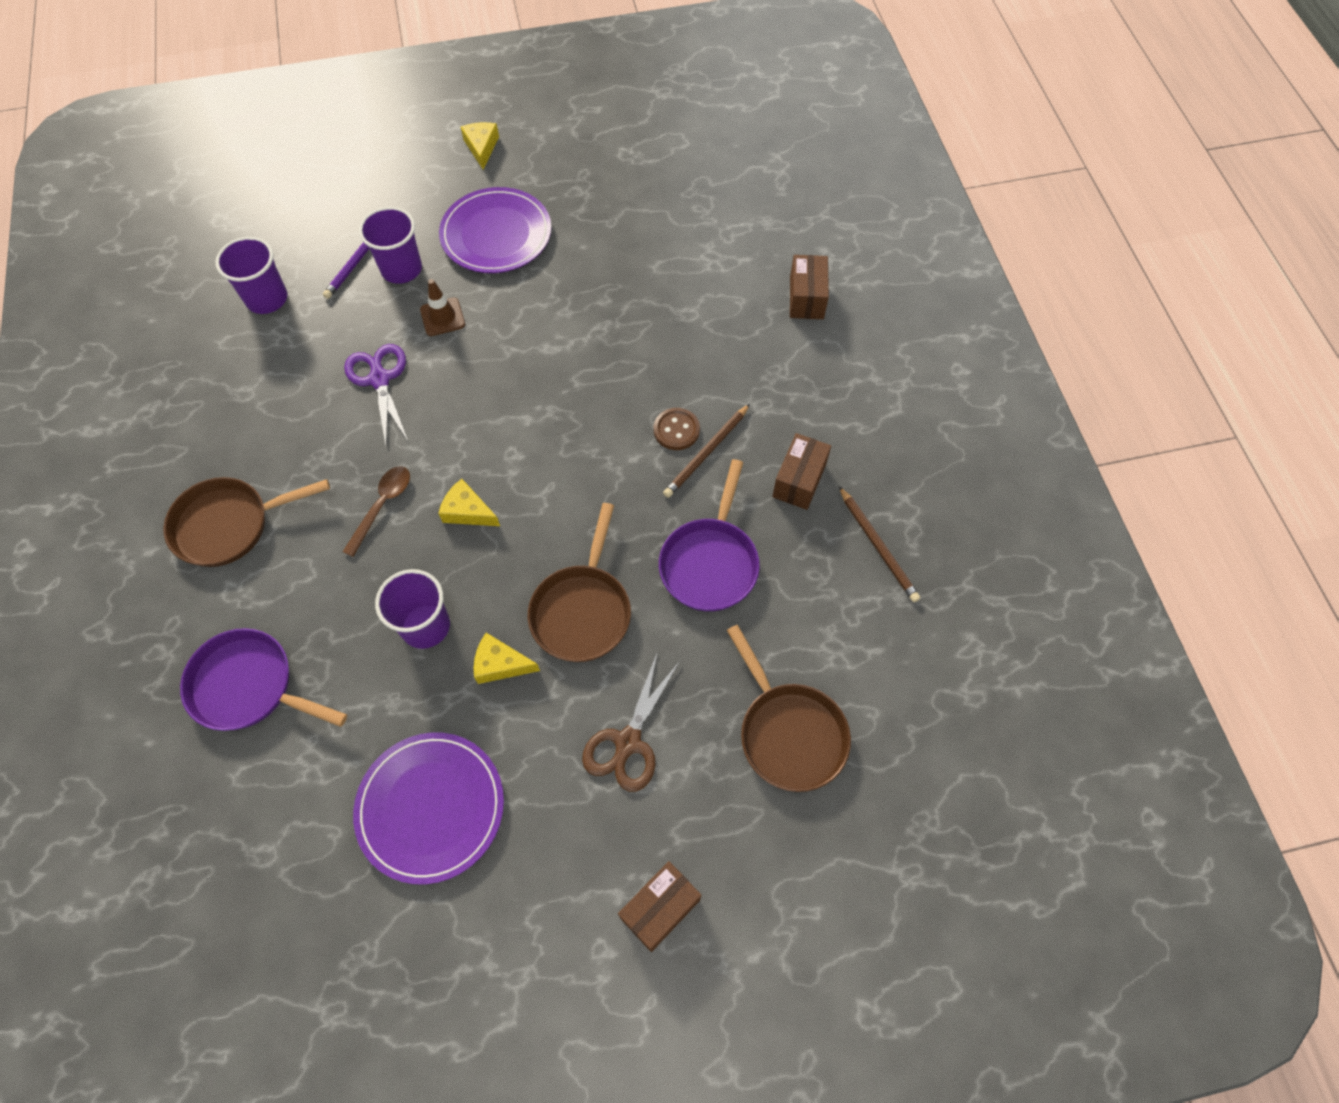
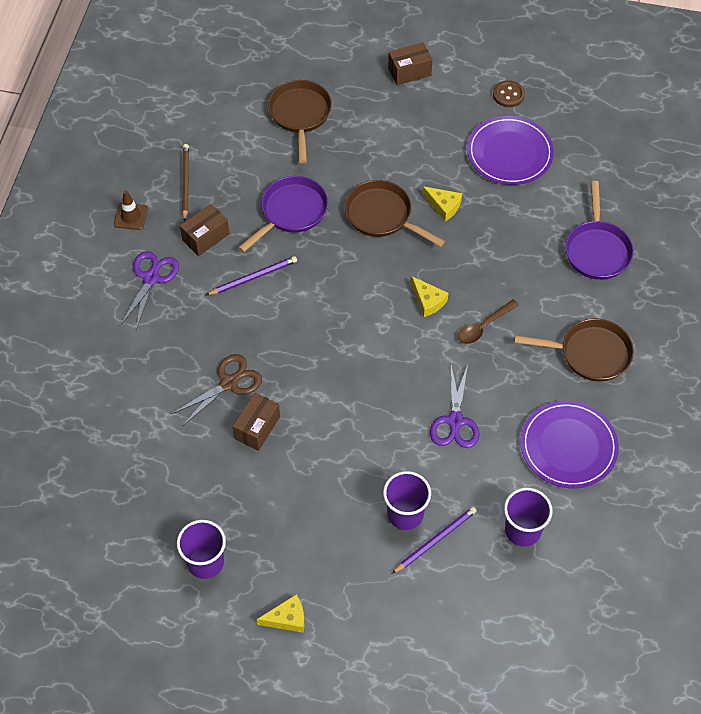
camera: 155 degrees left, 5 degrees down
purple pan [180,628,347,731] -> purple pan turned 45 degrees clockwise [565,181,634,280]
purple cup [375,569,450,649] -> purple cup moved to [177,520,226,579]
brown traffic cone [420,279,465,336] -> brown traffic cone moved to [114,191,148,230]
purple plate [439,187,551,273] -> purple plate moved to [520,401,619,488]
yellow cheese [461,122,499,170] -> yellow cheese turned 120 degrees counterclockwise [257,594,304,633]
brown pan [528,503,631,662] -> brown pan turned 90 degrees counterclockwise [345,180,445,247]
brown scissors [582,651,680,792] -> brown scissors moved to [172,354,262,425]
brown button [654,408,700,450] -> brown button moved to [493,80,525,107]
brown pencil [663,404,750,498] -> purple pencil [206,256,297,295]
brown box [790,255,829,319] -> brown box moved to [233,392,280,451]
none -> purple scissors [120,251,179,330]

